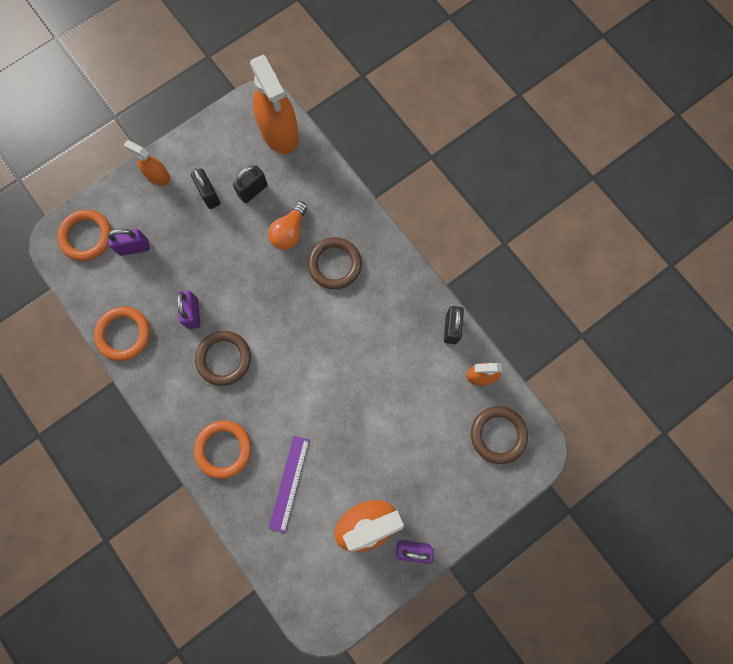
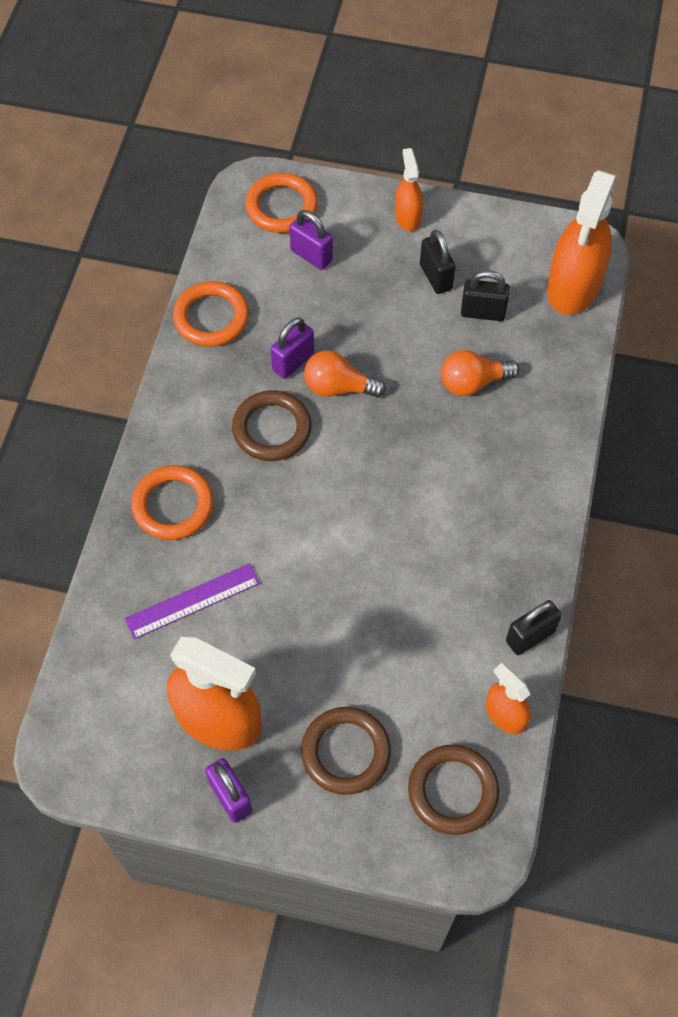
camera: 50 degrees right, 15 degrees down
black padlock [191,168,221,209] -> black padlock turned 45 degrees counterclockwise [420,229,456,294]
brown ring [308,237,362,289] -> brown ring moved to [301,707,391,795]
none -> orange light bulb [304,351,386,398]

